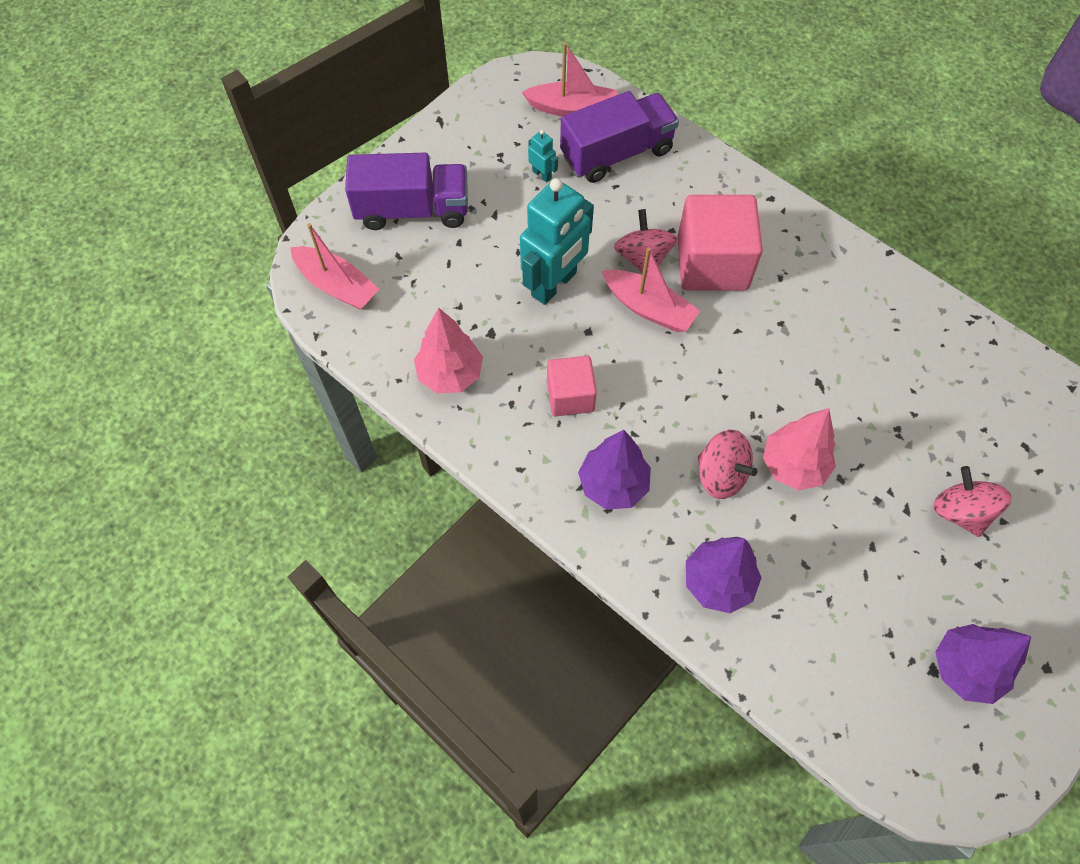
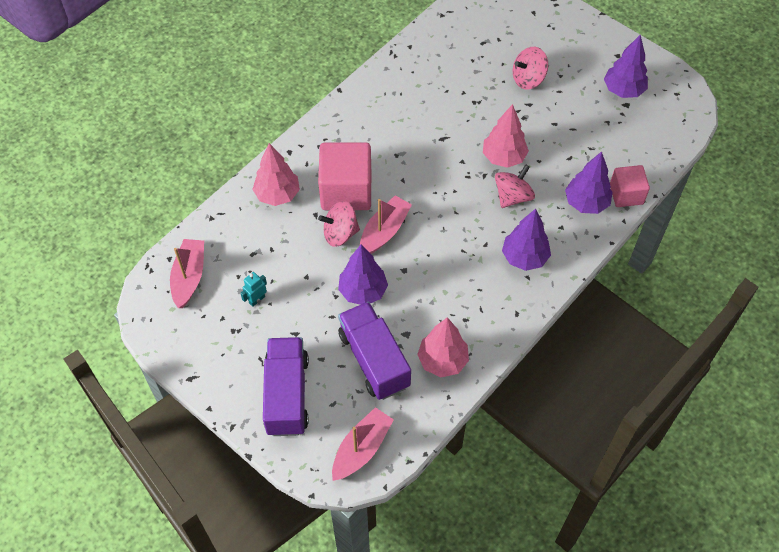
camera: 90 degrees left, 5 degrees down
turquoise robot [520,178,594,305] -> purple tree [338,244,388,305]
pink cube [547,356,597,416] -> pink cube moved to [610,165,650,207]
purple truck [560,91,679,183] -> purple truck moved to [338,302,411,400]
none -> pink tree [252,143,300,206]

